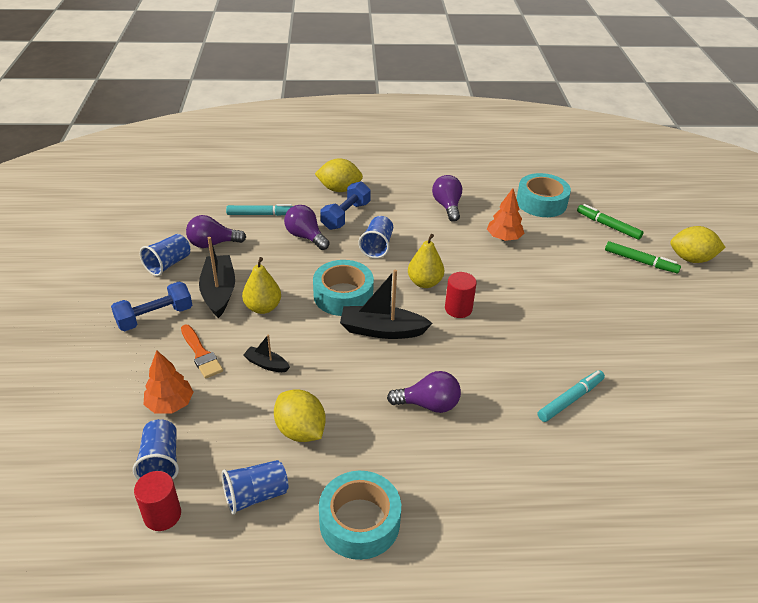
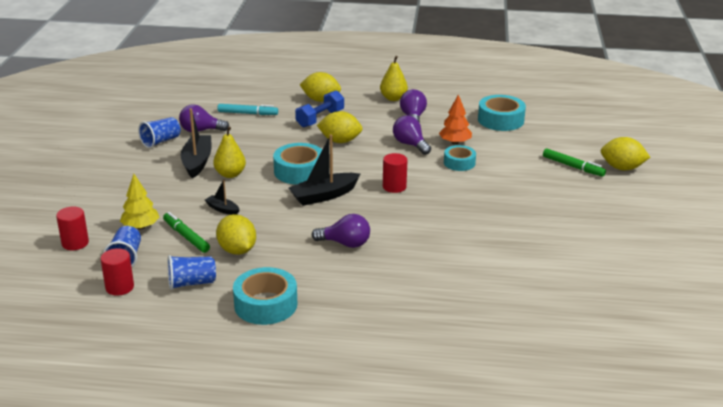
camera: 10 degrees right, 10 degrees down
blue dumbbell [111,282,192,331] -> none
orange tree [144,350,193,414] -> yellow tree [120,174,159,229]
orange brush [181,325,223,379] -> none
purple light bulb [284,205,330,250] -> purple light bulb moved to [393,115,431,155]
black boat [340,270,432,339] -> black boat turned 45 degrees counterclockwise [289,134,360,206]
blue cup [358,216,393,259] -> yellow lemon [317,111,362,143]
yellow pear [408,234,444,288] -> yellow pear moved to [380,56,408,101]
turquoise marker [538,370,605,422] -> none
green marker [577,204,644,240] -> green marker moved to [163,212,210,253]
none -> red cylinder [56,207,89,250]
none -> turquoise tape [444,145,476,171]

